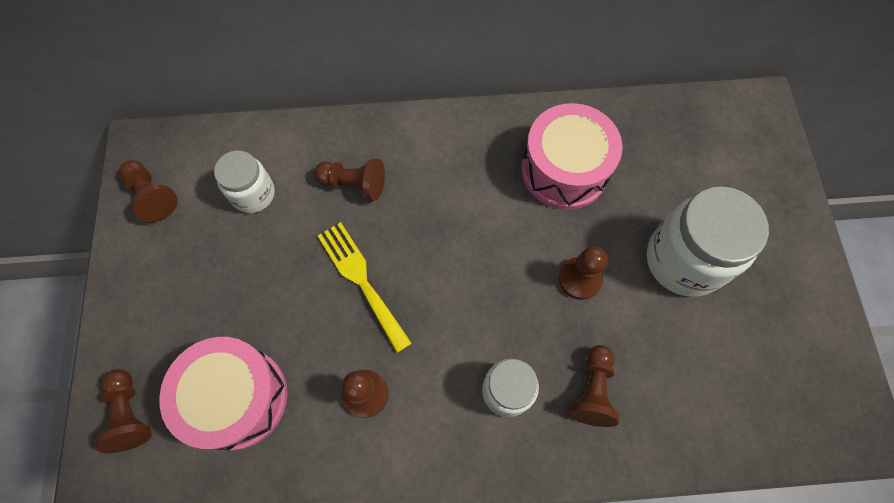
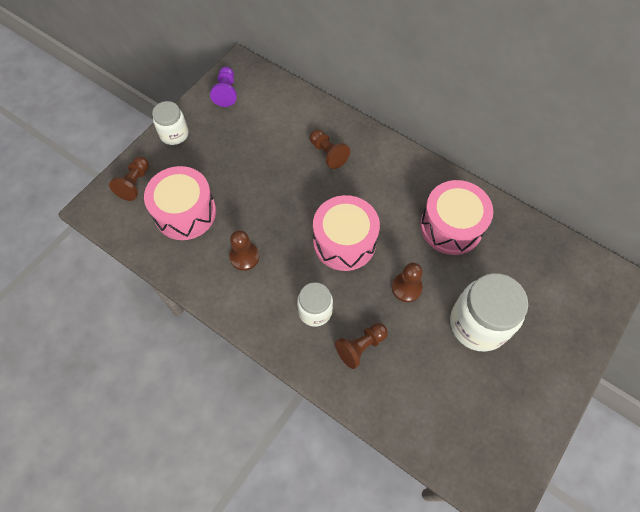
camera: 40 degrees right, 5 degrees down
brown pawn [119,160,178,222] -> purple pawn [210,67,237,107]
white jar [214,150,275,213] -> white jar moved to [152,101,189,145]
yellow fork [318,222,412,353] -> none
none -> pink drum [313,195,380,271]

